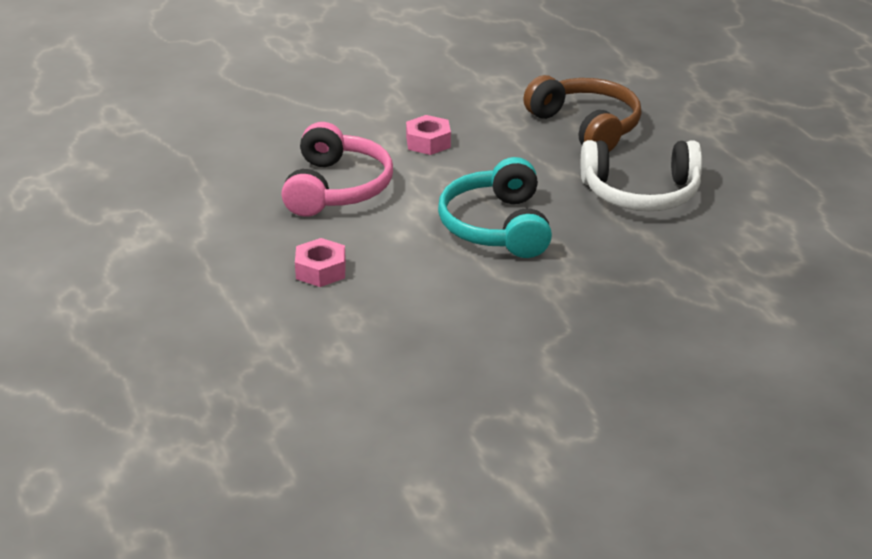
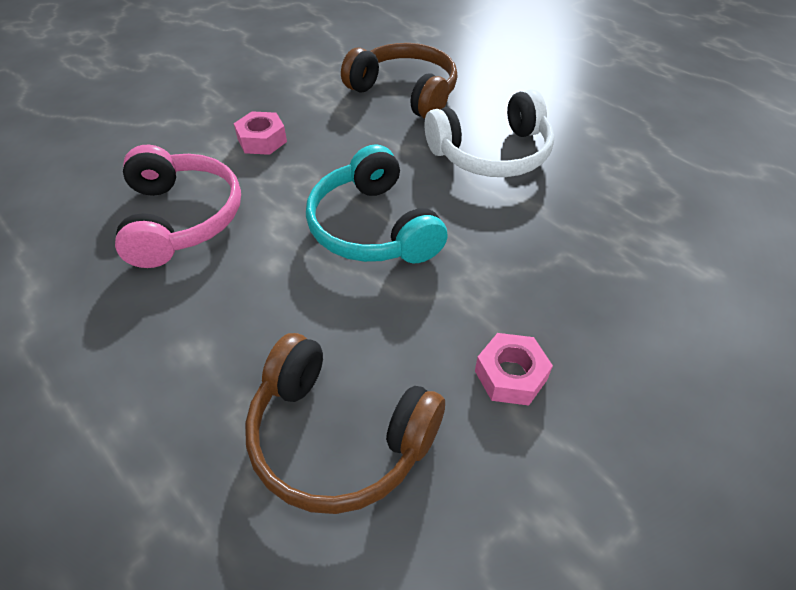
camera: 20 degrees left, 15 degrees up
pink nut [295,238,346,287] -> pink nut moved to [475,333,553,406]
none -> brown headphones [245,333,445,514]

